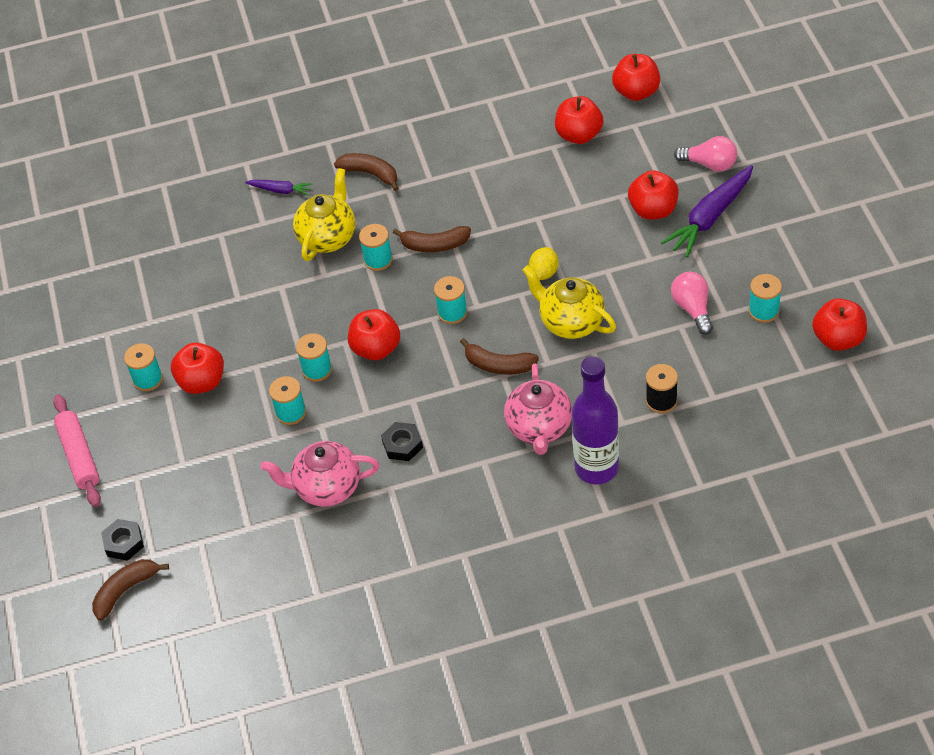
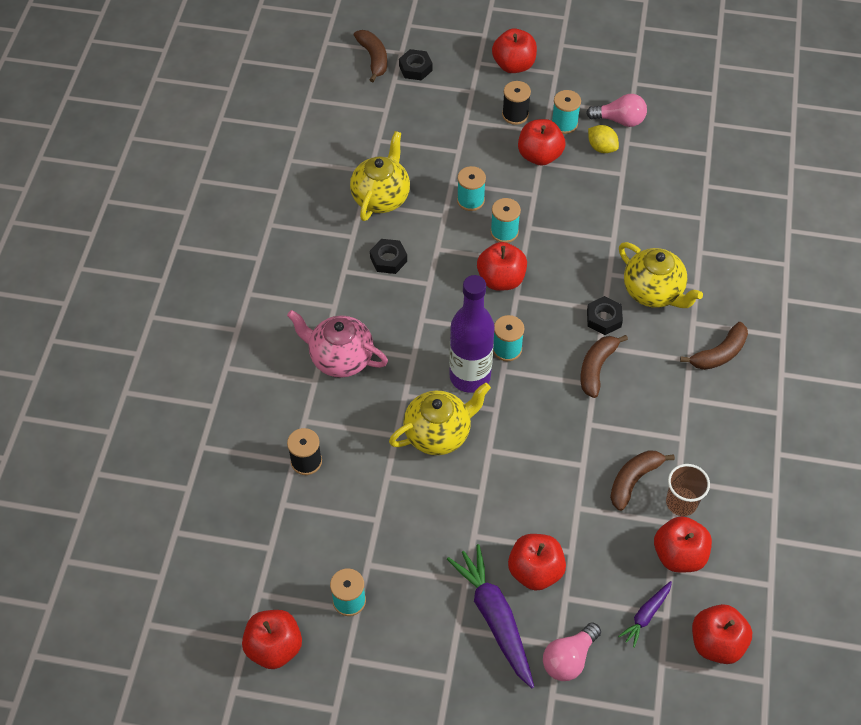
camera: 110 degrees right, 5 degrees up
pink rolling pin [53,395,101,507] -> red apple [492,28,537,73]
purple carrot [245,180,313,196] -> purple carrot moved to [618,581,672,648]
pink teapot [260,441,379,507] -> yellow teapot [350,131,410,221]
turquoise spool [359,224,393,271] -> black nut [587,296,623,335]
brown banana [460,338,539,375] -> brown banana moved to [610,450,675,511]
yellow lemon [529,247,558,280] -> yellow lemon moved to [588,125,619,153]
purple bottle [572,356,619,484] -> purple bottle moved to [449,275,495,393]
pink light bulb [671,272,713,335] -> pink light bulb moved to [586,94,647,127]
none -> black spool [502,81,531,125]
none -> brown cup [666,464,710,516]

